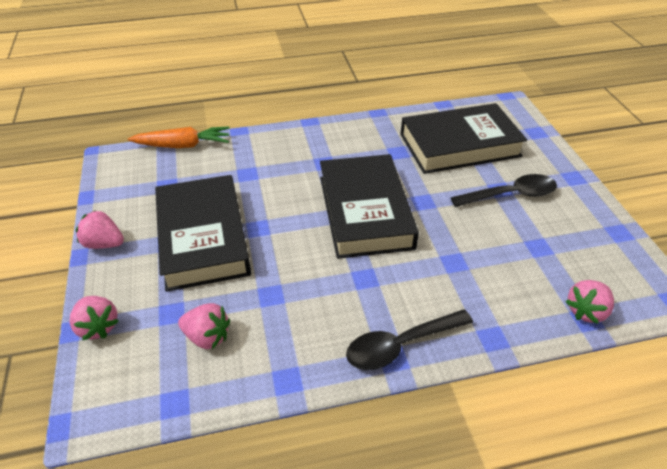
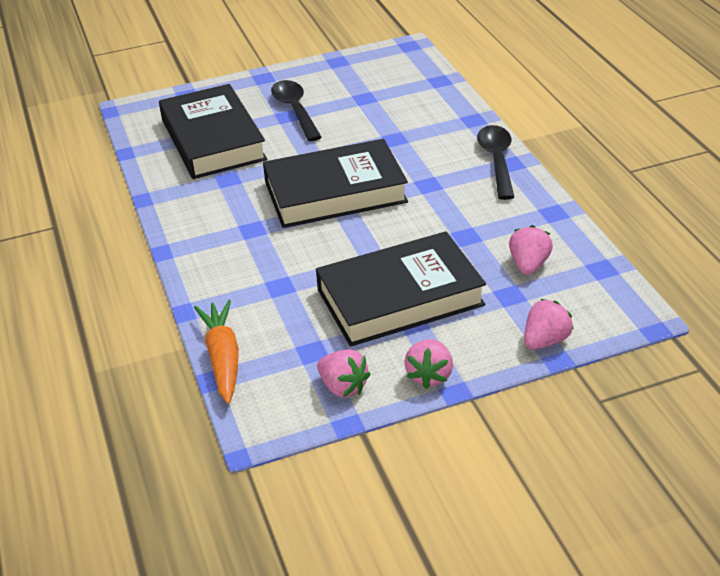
camera: 95 degrees left, 5 degrees down
black spoon [346,309,473,370] -> black spoon turned 150 degrees counterclockwise [477,125,514,200]
pink strawberry [565,280,614,324] -> pink strawberry moved to [317,349,370,398]

